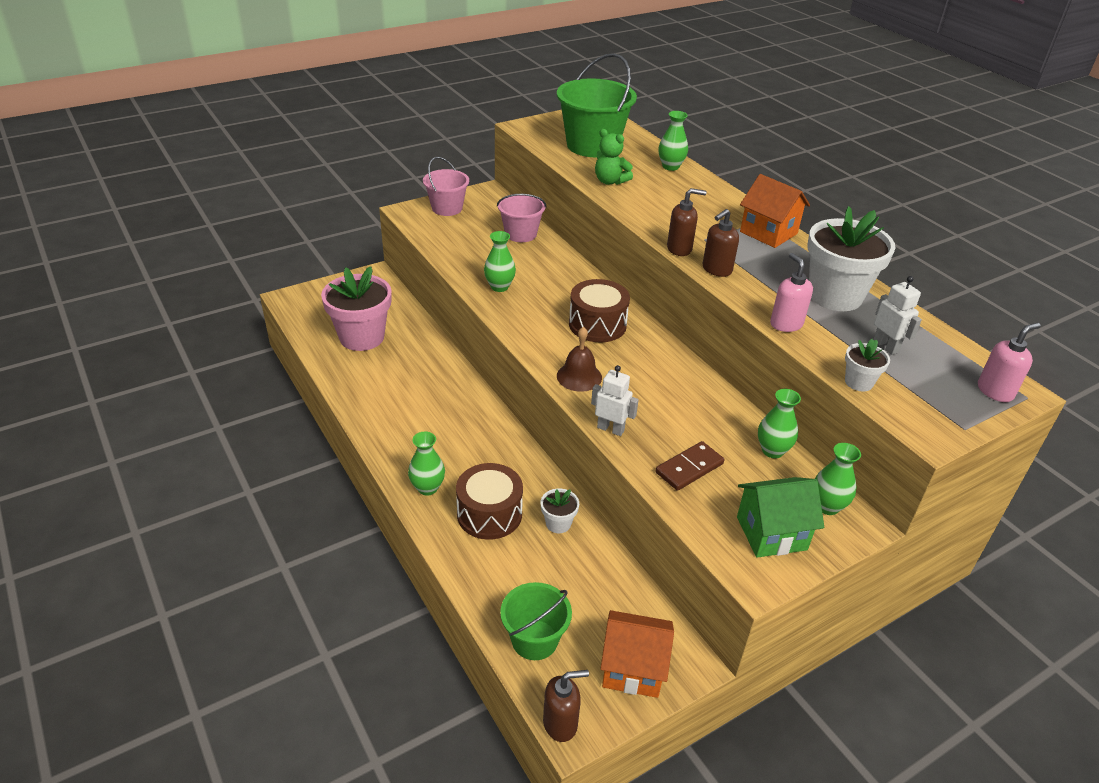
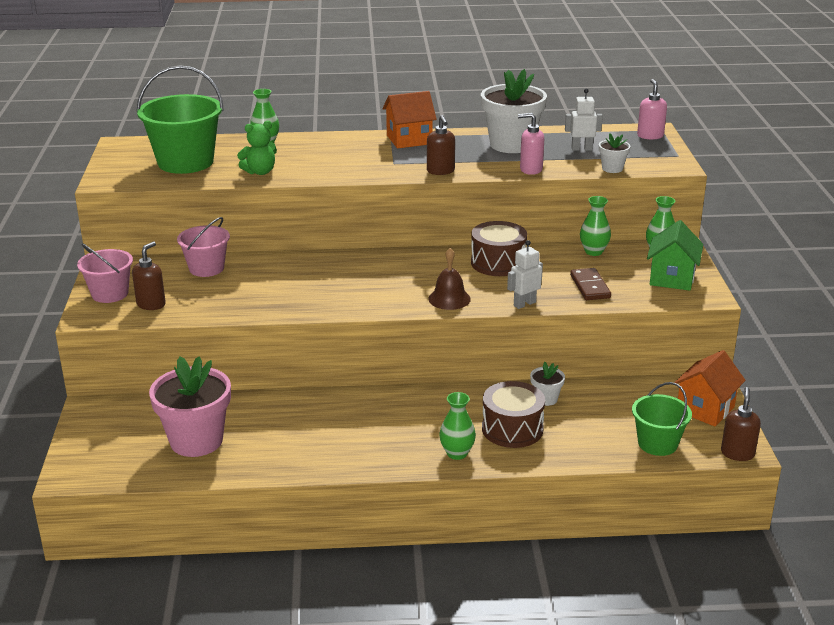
camera: 60 degrees left, 10 degrees down
green vase [484,231,516,292] -> none
brown drum [569,279,630,342] -> brown drum moved to [471,221,527,276]
brown soap dispenser [667,188,707,256] -> brown soap dispenser moved to [132,242,166,310]

